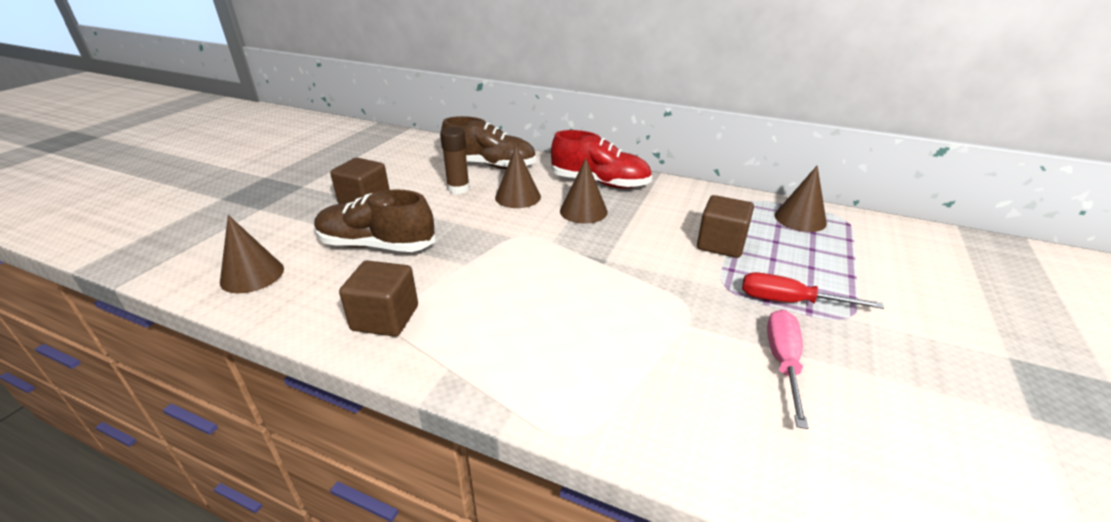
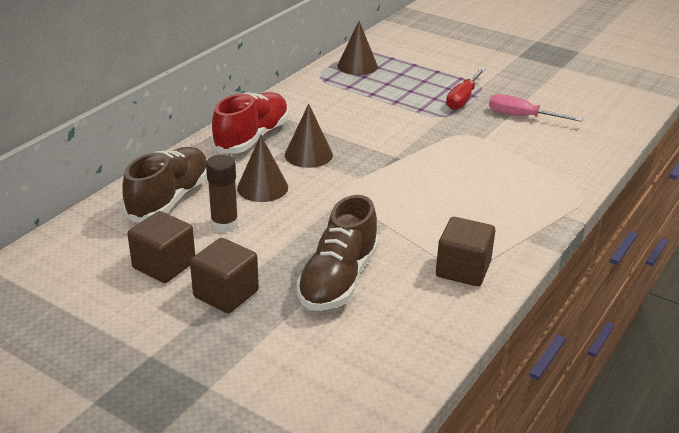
camera: 80 degrees left, 0 degrees up
brown cone [220,215,284,293] -> none
brown cube [697,195,754,258] -> brown cube moved to [127,211,195,283]

